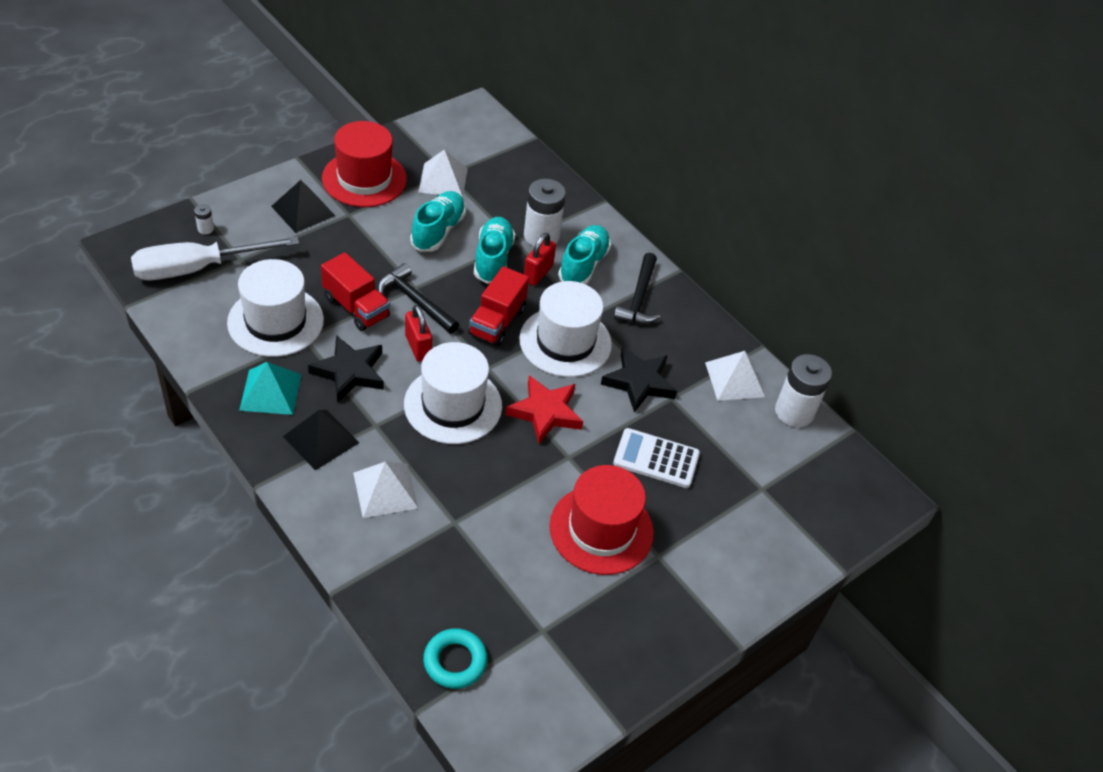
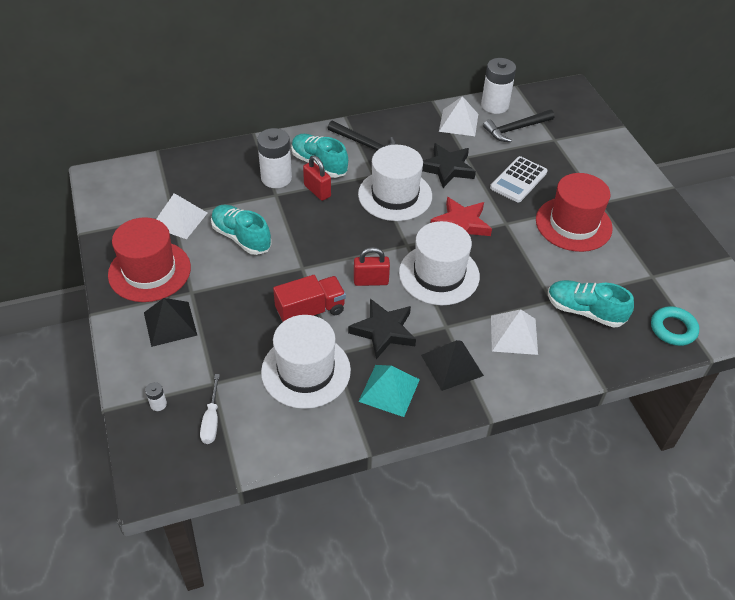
camera: 65 degrees left, 0 degrees up
white screwdriver [131,237,299,281] -> white screwdriver [200,374,220,444], size x0.48
black hammer [378,263,459,333] -> black hammer moved to [483,110,554,142]
red truck [468,266,529,346] -> none
turquoise shoe [474,217,515,284] -> turquoise shoe moved to [548,280,634,328]

